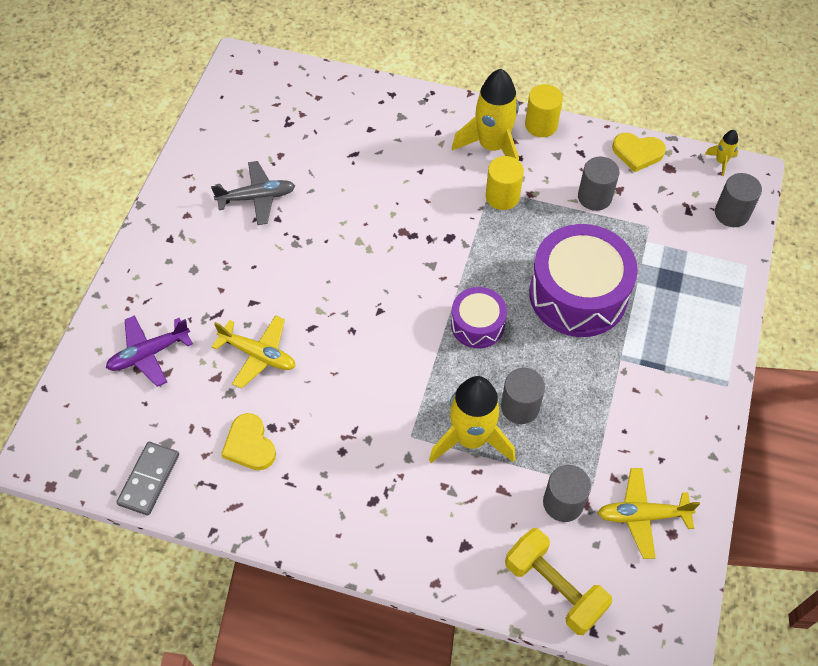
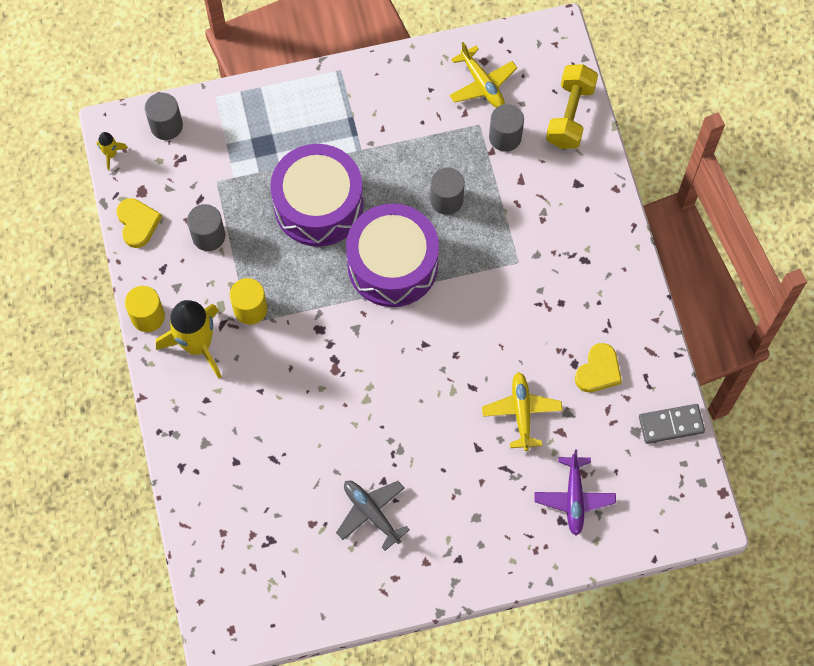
camera: 120 degrees left, 10 degrees up
purple plane [106,315,193,387] -> purple plane turned 60 degrees clockwise [534,449,616,536]
yellow rocket [429,376,515,463] -> none
purple drum [451,287,507,349] -> purple drum [346,203,439,307], size x1.85

